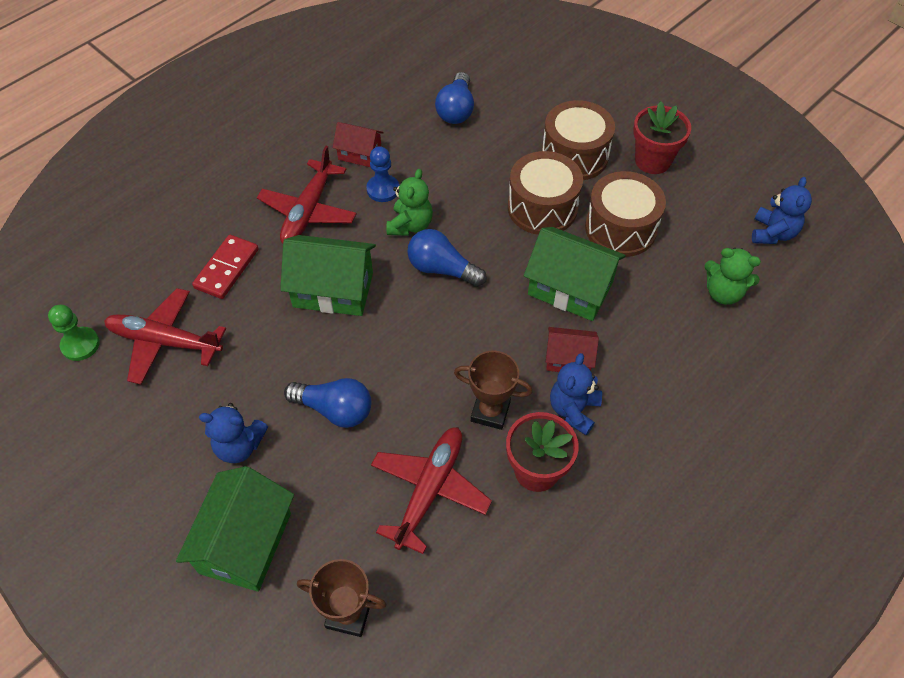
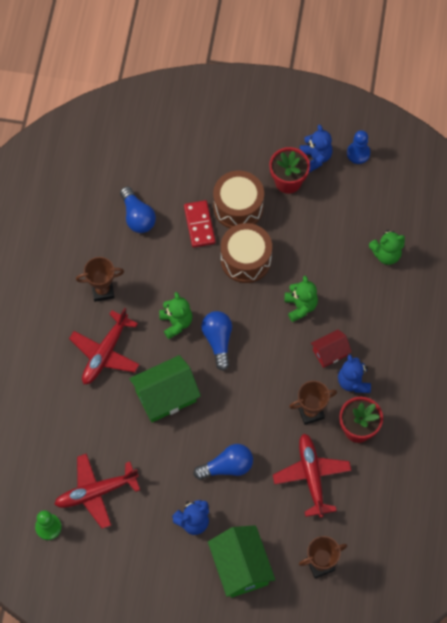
camera: 35 degrees left, 10 degrees up
red domino [192,235,259,299] -> red domino moved to [184,200,216,248]
red plane [257,146,357,244] -> red plane turned 45 degrees clockwise [69,308,140,384]
red house [333,122,384,167] -> brown trophy [76,257,124,302]
blue pawn [366,146,399,202] -> blue pawn moved to [347,130,370,164]
blue light bulb [407,229,487,287] -> blue light bulb turned 90 degrees clockwise [201,311,232,371]
green house [524,227,626,321] -> green teddy bear [284,276,318,322]
brown drum [585,171,666,257] -> none
blue teddy bear [752,177,812,244] -> blue teddy bear moved to [300,124,332,173]

